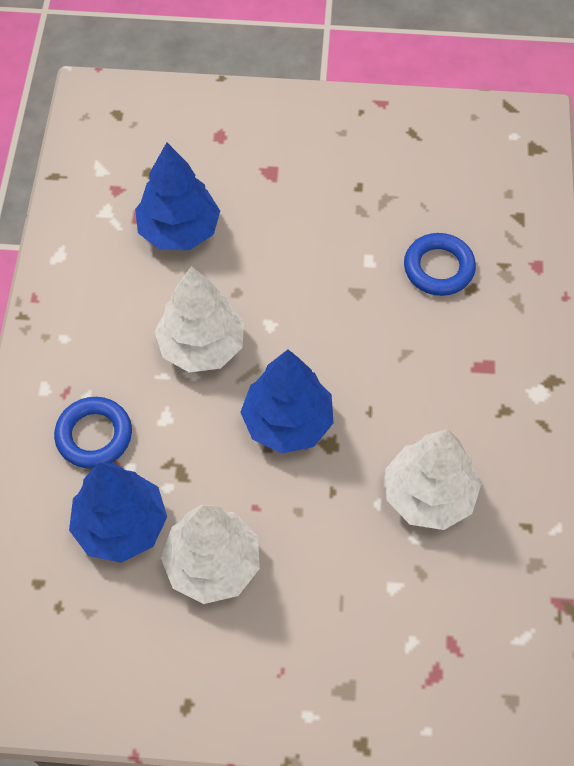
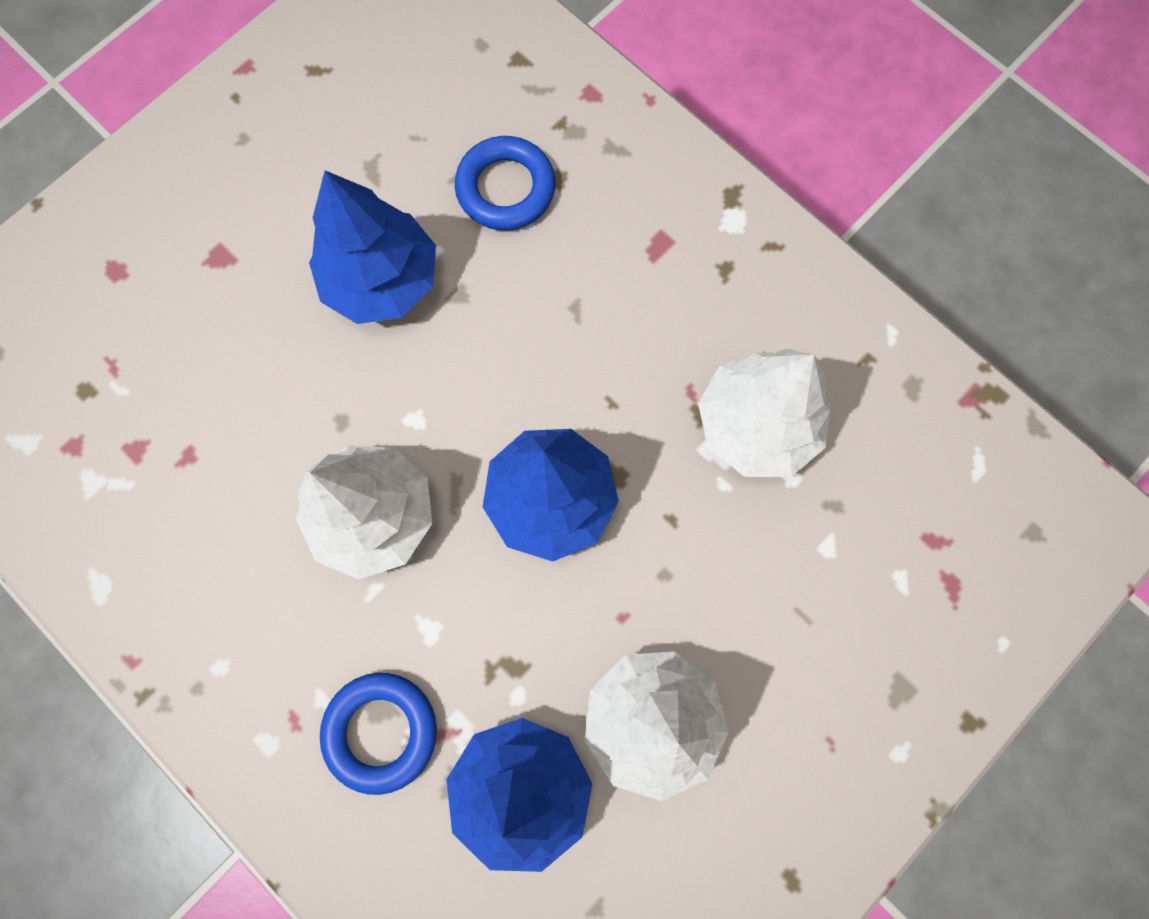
camera: 50 degrees left, 15 degrees up
blue tree [135,142,220,250] -> blue tree moved to [309,171,436,324]

